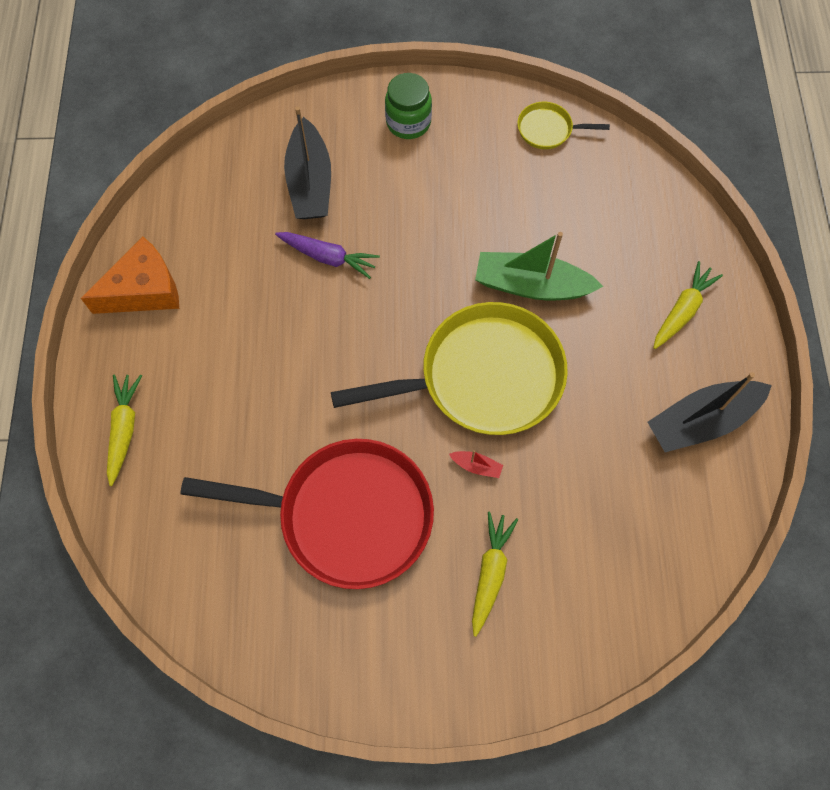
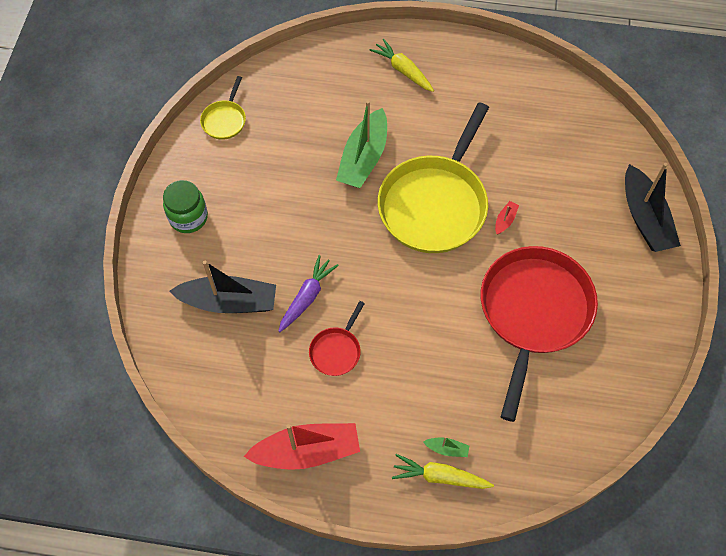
camera: 80 degrees left, 5 degrees down
orange cheese [81,237,179,314] -> red boat [243,423,360,470]
yellow pan [331,302,568,435] -> yellow pan turned 150 degrees counterclockwise [378,103,489,253]
yellow carrot [472,512,518,637] -> none
black boat [647,372,772,452] -> black boat moved to [625,163,681,252]
none -> red pan [309,301,365,376]
none -> green boat [423,437,469,457]

